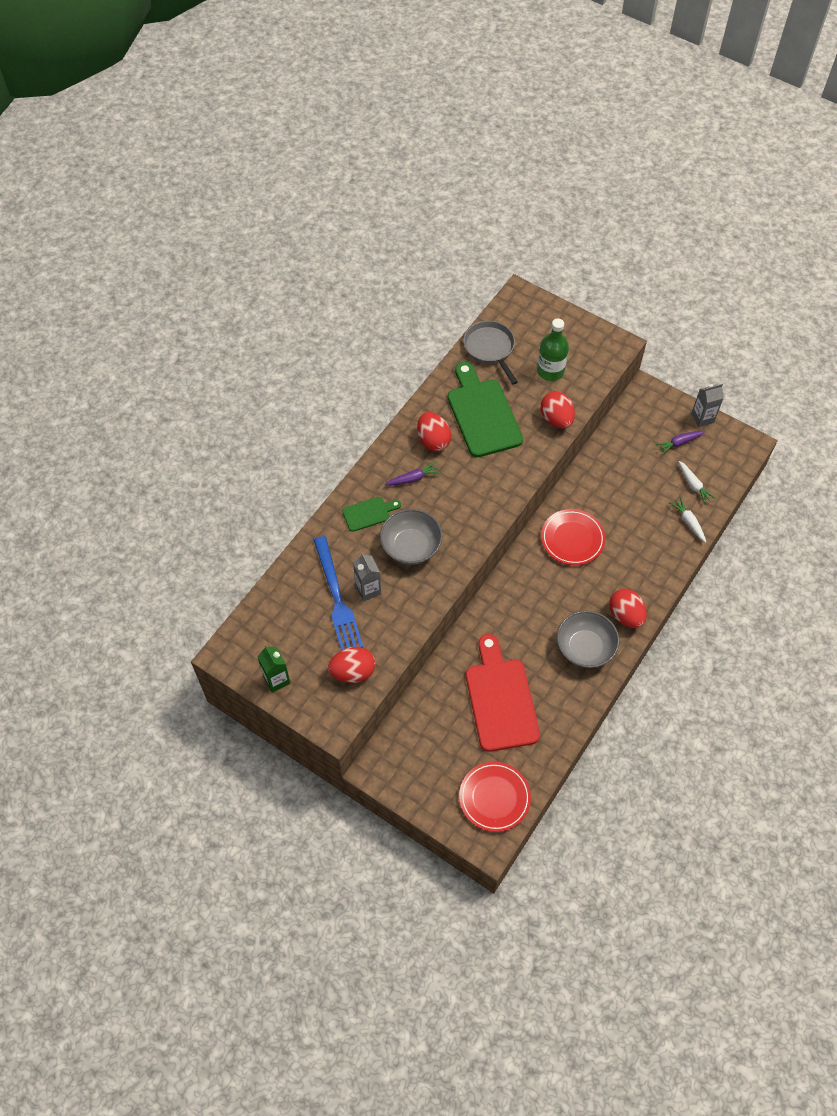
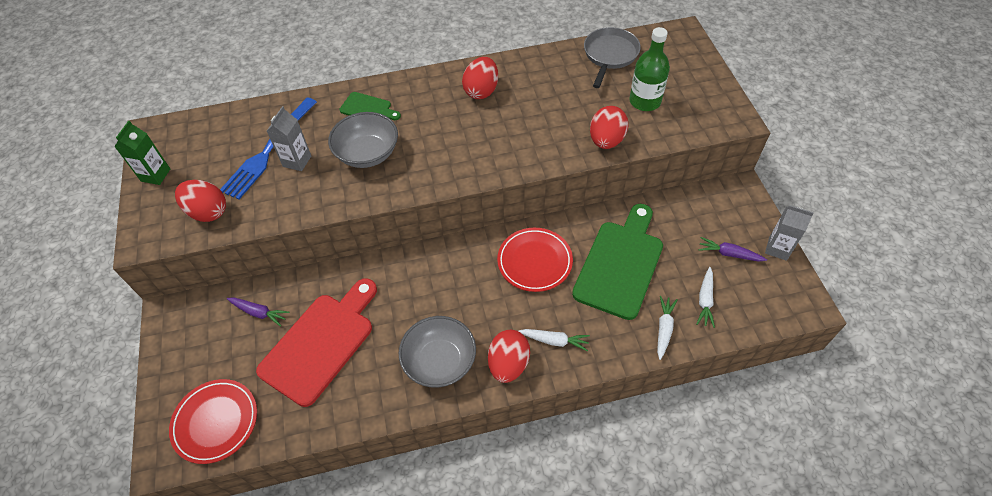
camera: 45 degrees right, 5 degrees down
purple carrot [385,462,441,485] -> purple carrot moved to [227,297,289,327]
green cutting board [448,361,523,457] -> green cutting board moved to [572,204,663,320]
none -> white carrot [518,329,590,351]

